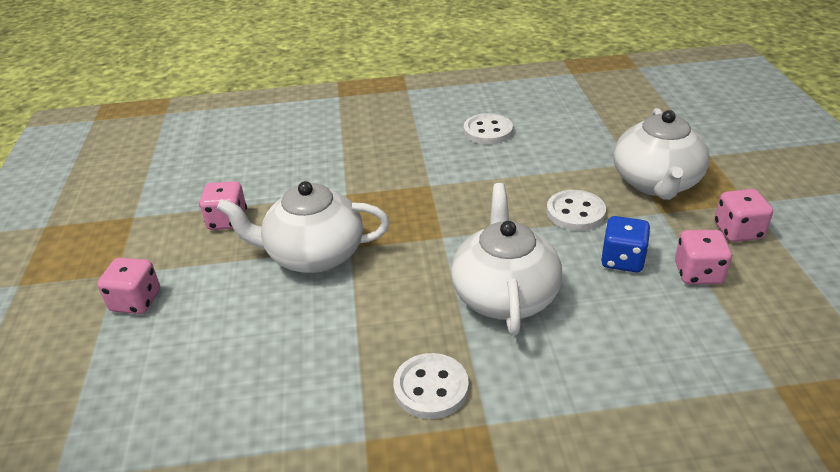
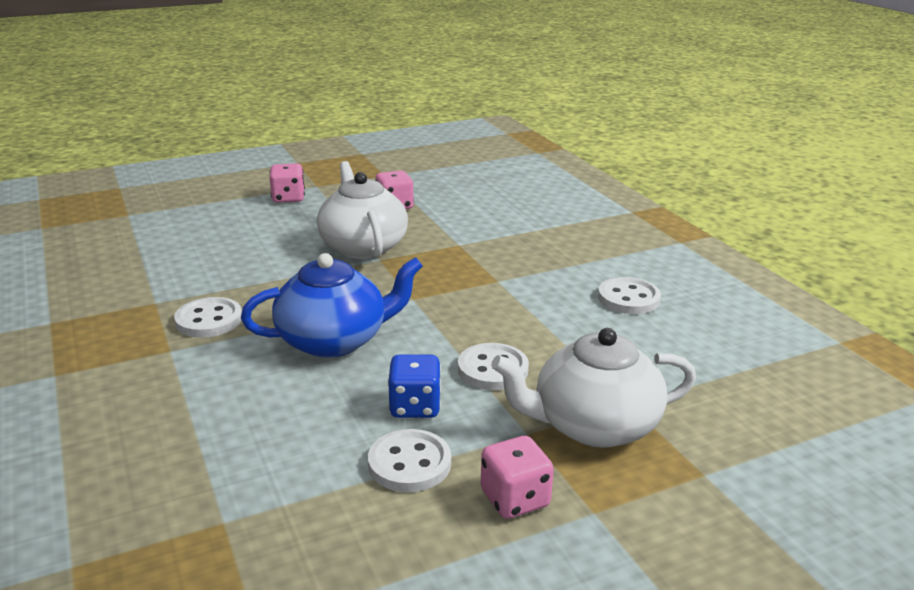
camera: 70 degrees right, 10 degrees down
white teapot [451,183,562,335] -> blue teapot [241,253,423,358]
pink dice [675,230,732,284] -> white button [368,429,451,492]

